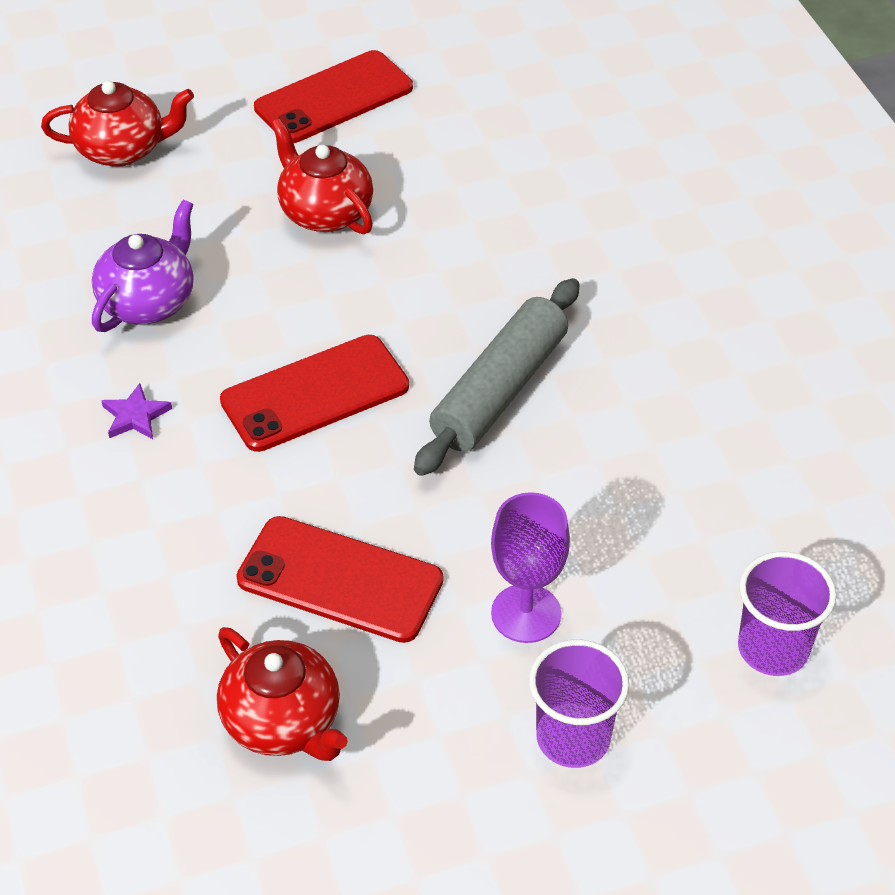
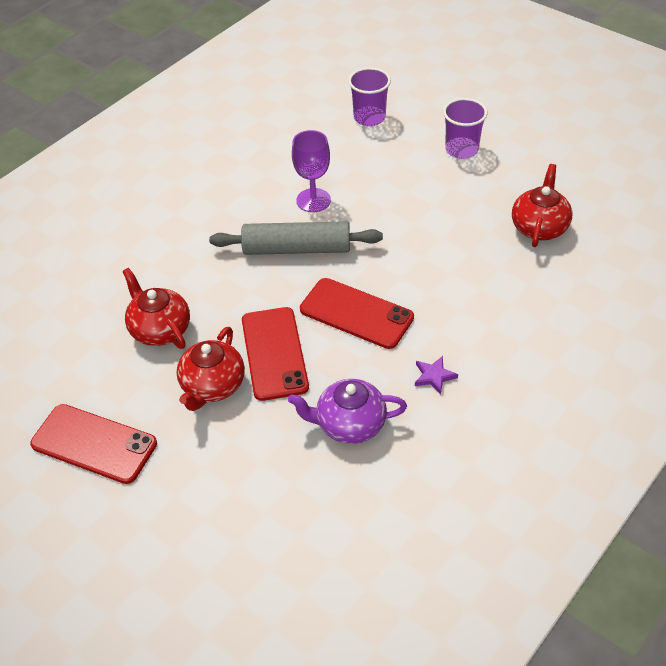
camera: 120 degrees left, 0 degrees up
red teapot [41,81,194,167] -> red teapot moved to [122,268,190,349]
red phone [236,516,443,643] -> red phone moved to [242,307,309,401]
purple goblet [491,492,570,643] -> purple goblet moved to [292,130,331,212]

